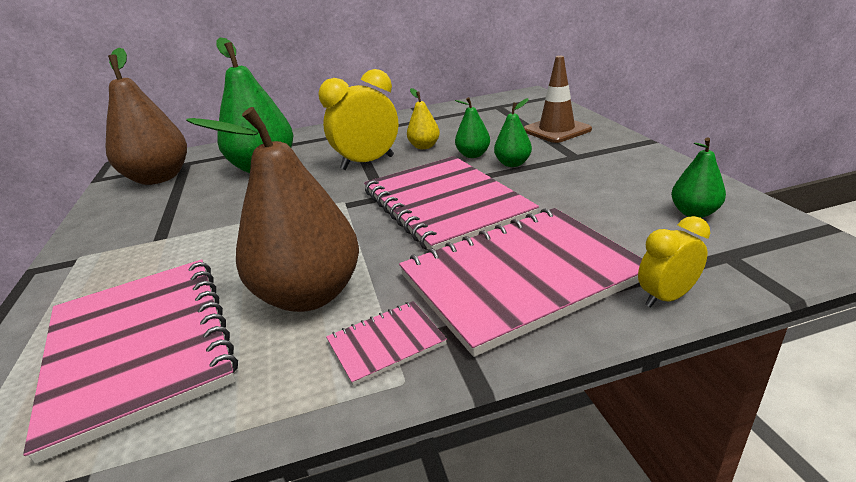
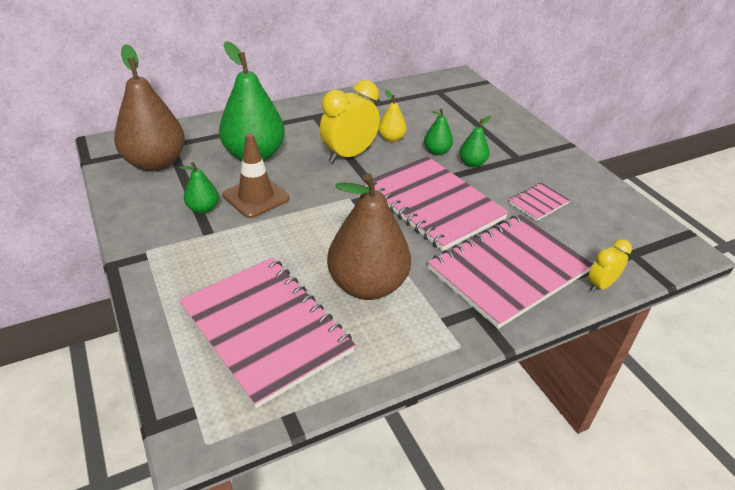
camera: 15 degrees left, 10 degrees up
pink notebook [326,301,447,386] -> pink notebook moved to [508,183,570,221]
brown traffic cone [524,56,592,143] -> brown traffic cone moved to [222,133,290,218]
green pear [671,138,726,218] -> green pear moved to [180,162,219,214]

